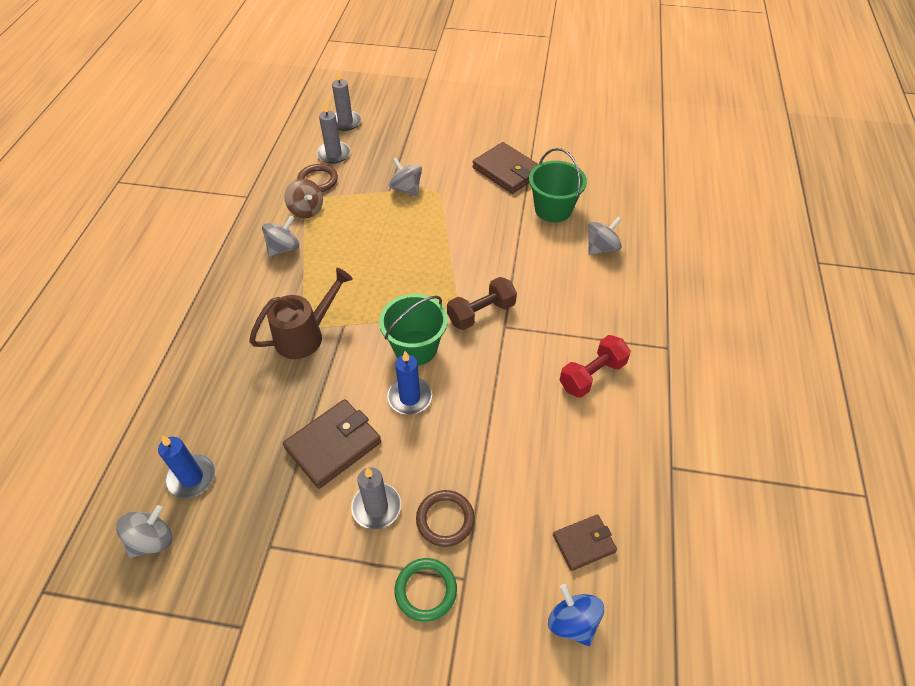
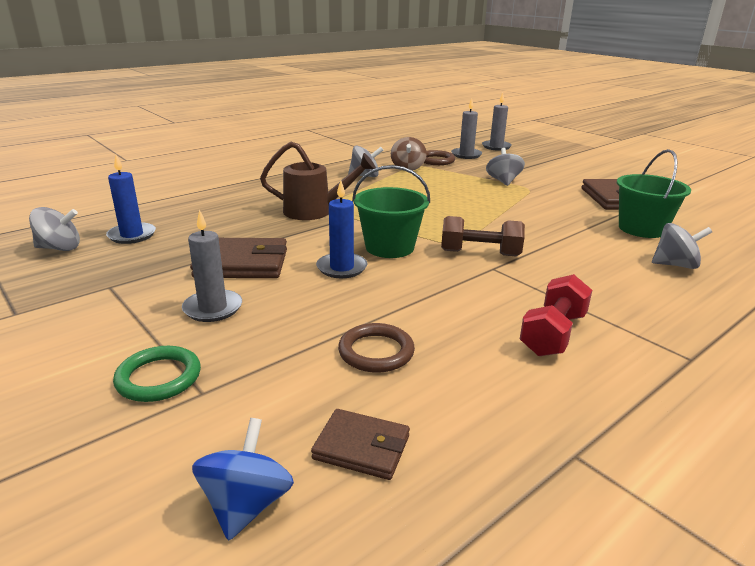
camera: 40 degrees right, 25 degrees down
brown ring [416,490,475,547] -> brown ring moved to [338,323,415,373]
red dumbbell [559,335,631,398] -> red dumbbell turned 60 degrees counterclockwise [520,274,592,356]

